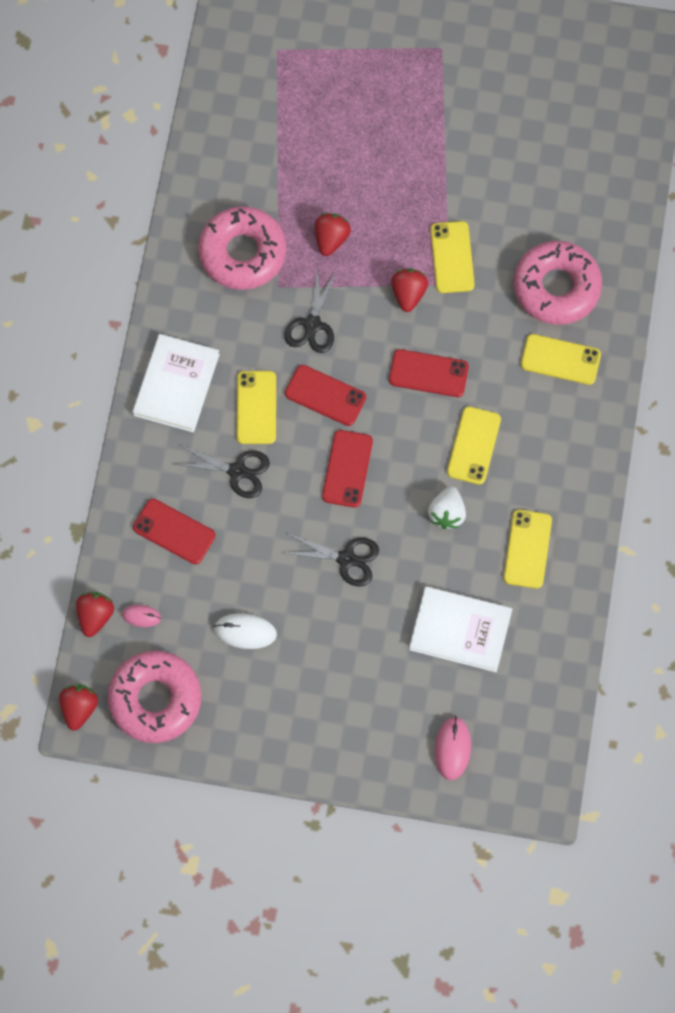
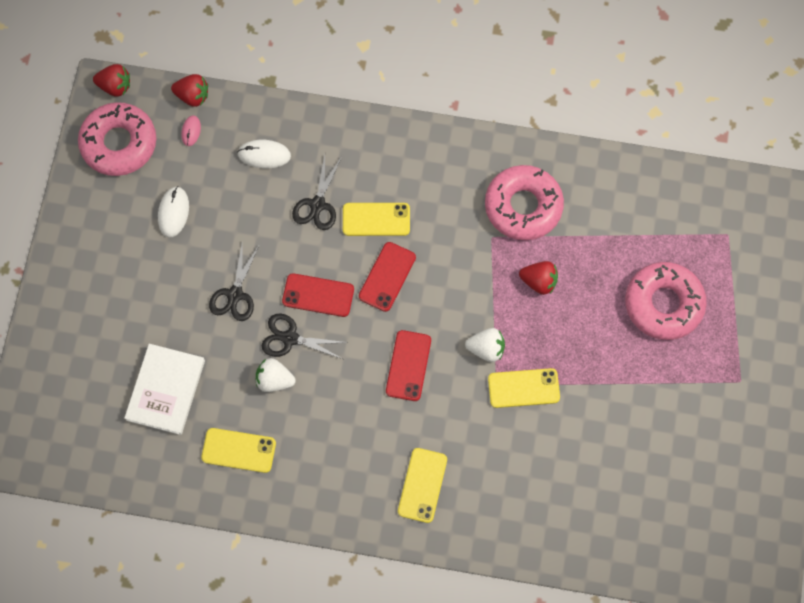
camera: 90 degrees right, 0 degrees up
white book [133,334,220,433] -> none
red phone [133,499,216,564] -> white mouse [237,140,291,168]
black scissors [284,267,337,353] -> black scissors moved to [261,313,348,359]
red strawberry [391,268,428,312] -> white strawberry [465,328,505,362]
pink mouse [435,716,471,780] -> none
yellow phone [447,406,501,485] -> none
pink donut [514,241,602,325] -> pink donut moved to [625,262,707,340]

